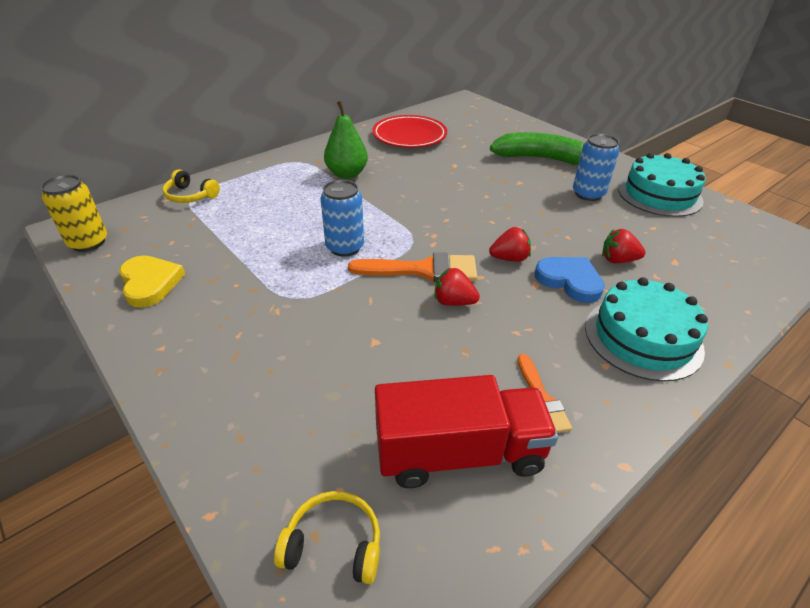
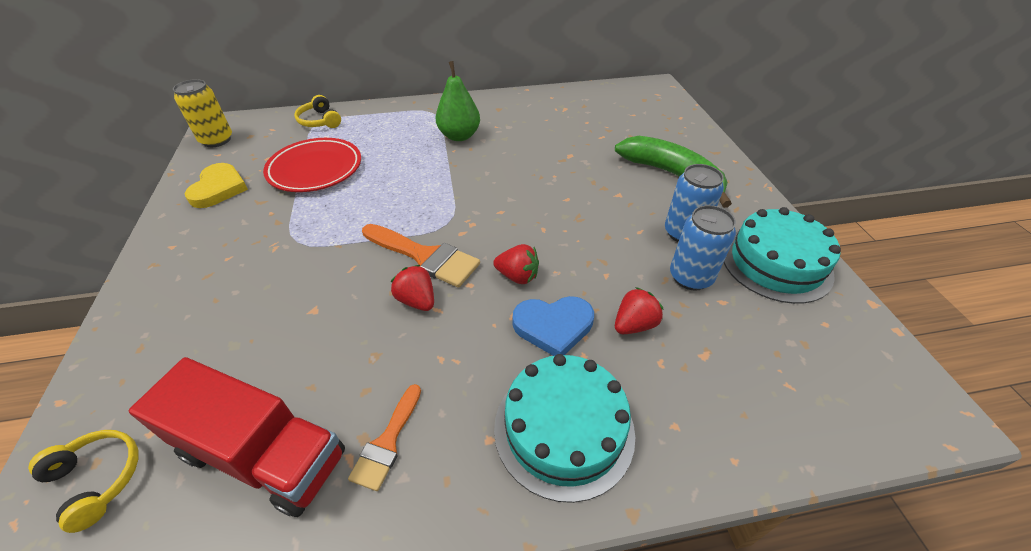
camera: 30 degrees right, 5 degrees up
blue can [320,180,364,257] -> blue can moved to [670,205,736,291]
red plate [372,115,447,148] -> red plate moved to [263,138,361,192]
blue heart [535,257,605,303] -> blue heart turned 105 degrees clockwise [512,296,594,356]
red strawberry [602,229,646,264] -> red strawberry turned 105 degrees clockwise [615,287,663,334]

